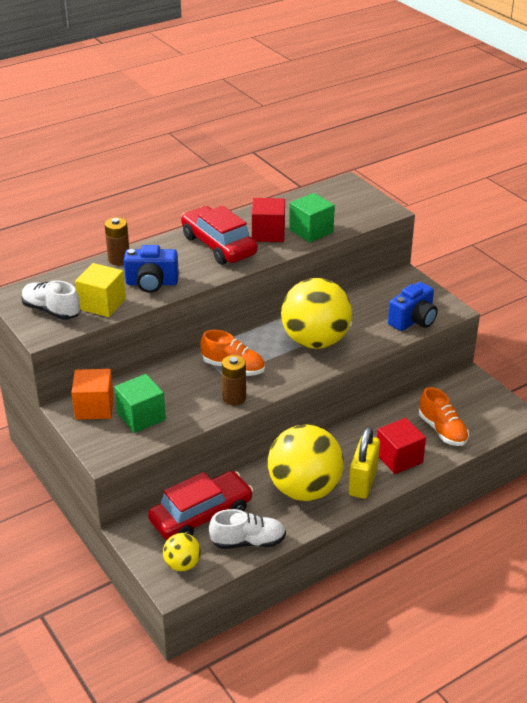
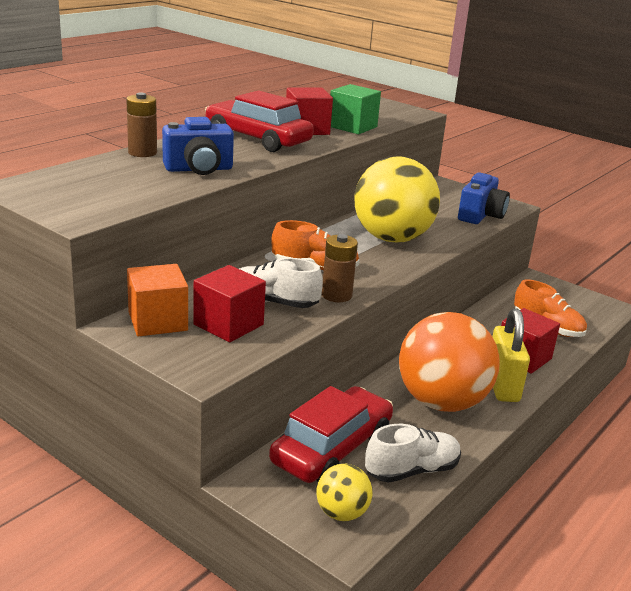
camera: 20 degrees left, 10 degrees down
white shoe [21,280,80,320] -> white shoe moved to [239,258,323,308]
yellow cube [75,263,126,317] -> none
green cube [114,374,166,433] -> red cube [193,265,266,343]
yellow ball [268,425,344,501] -> orange ball [399,312,500,412]

